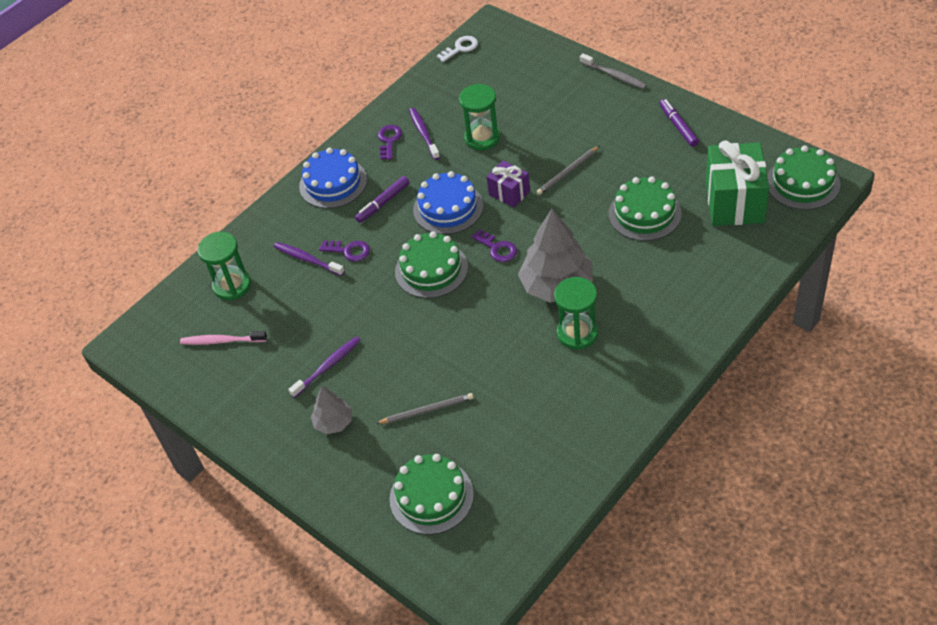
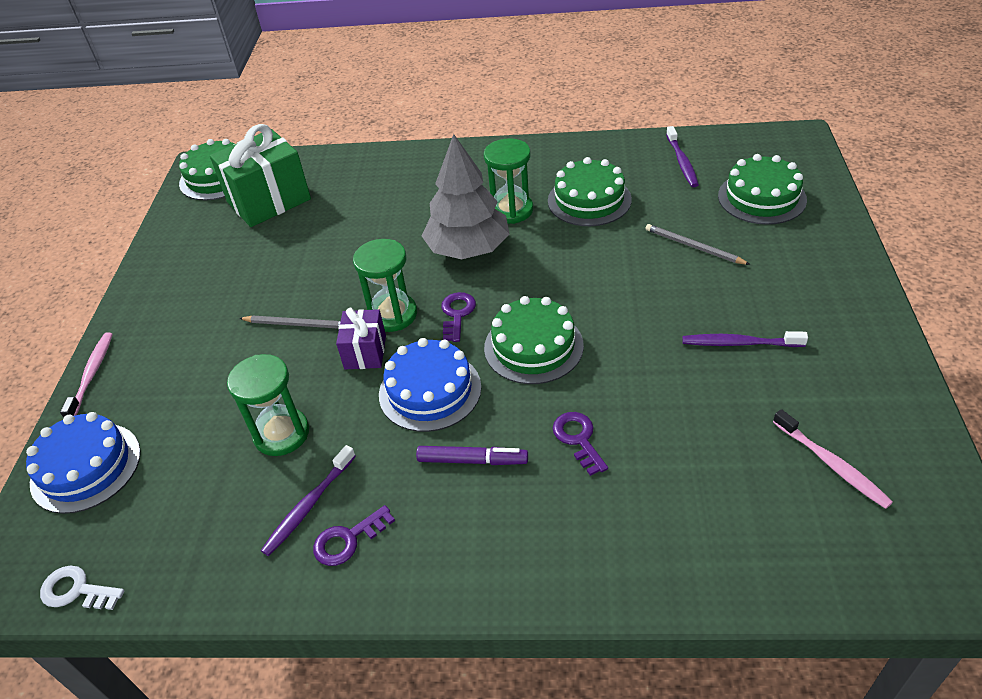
camera: 130 degrees left, 5 degrees down
green hourglass [197,232,251,300] -> green hourglass moved to [353,239,417,332]
purple toothbrush [274,242,345,276] -> purple toothbrush moved to [666,126,699,187]
blue cake [299,148,367,208] -> blue cake moved to [26,412,141,514]
grey tree [311,386,352,434] -> none
grey toothbrush [580,53,647,89] -> pink toothbrush [60,332,113,418]
green cake [609,176,682,241] -> green cake moved to [548,157,632,226]
purple marker [659,99,699,147] -> none

